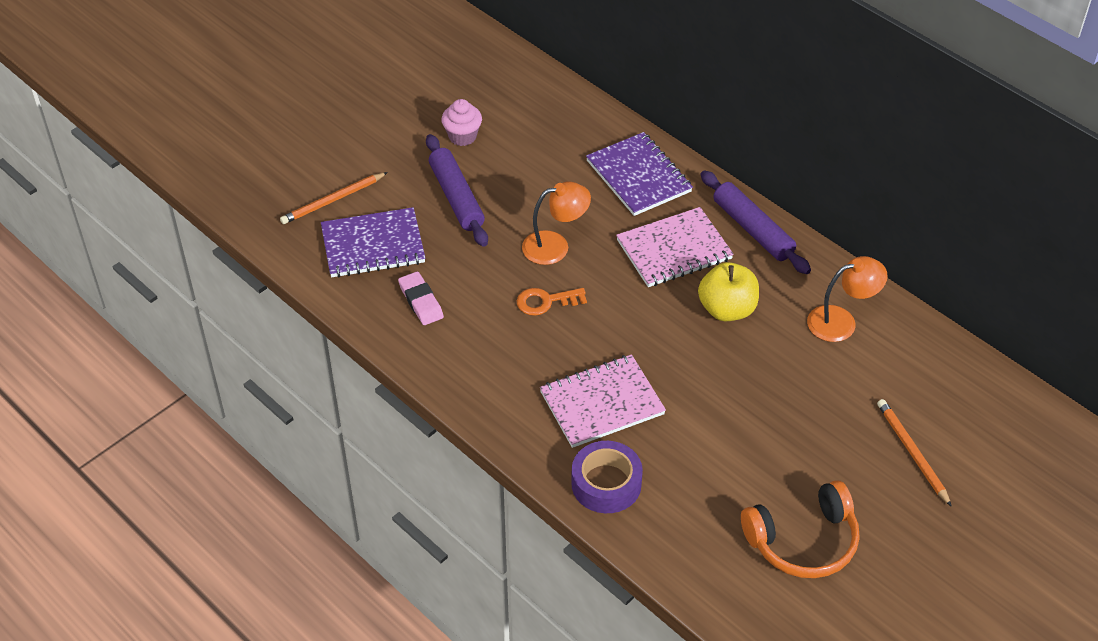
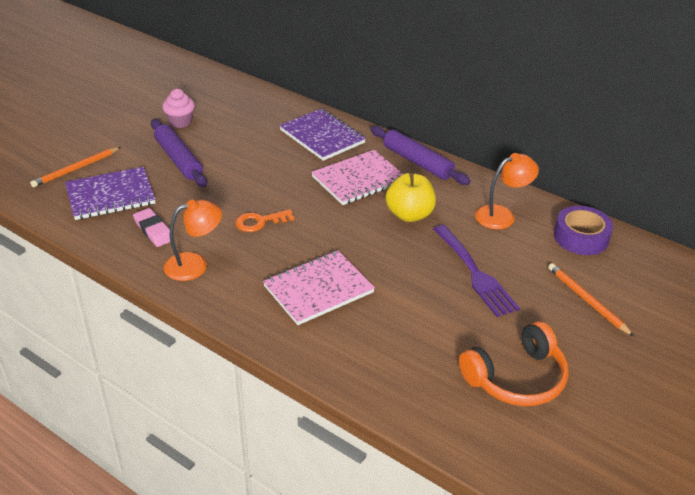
camera: 10 degrees left, 10 degrees down
orange lamp [522,181,591,265] -> orange lamp moved to [164,200,222,281]
purple tape [571,441,643,513] -> purple tape moved to [554,206,613,255]
none -> purple fork [433,225,520,317]

